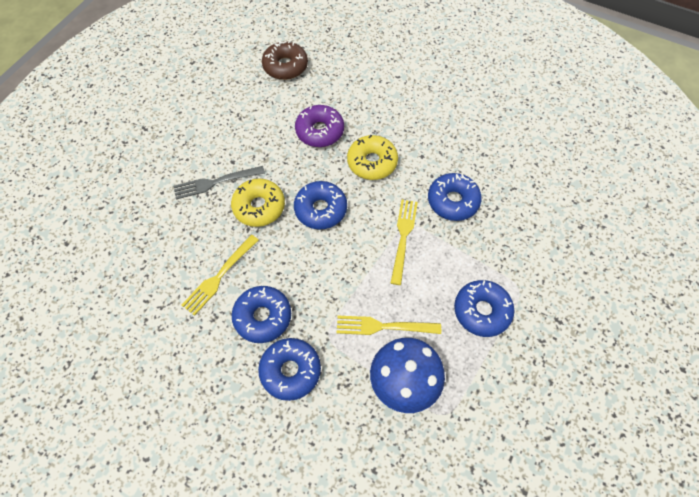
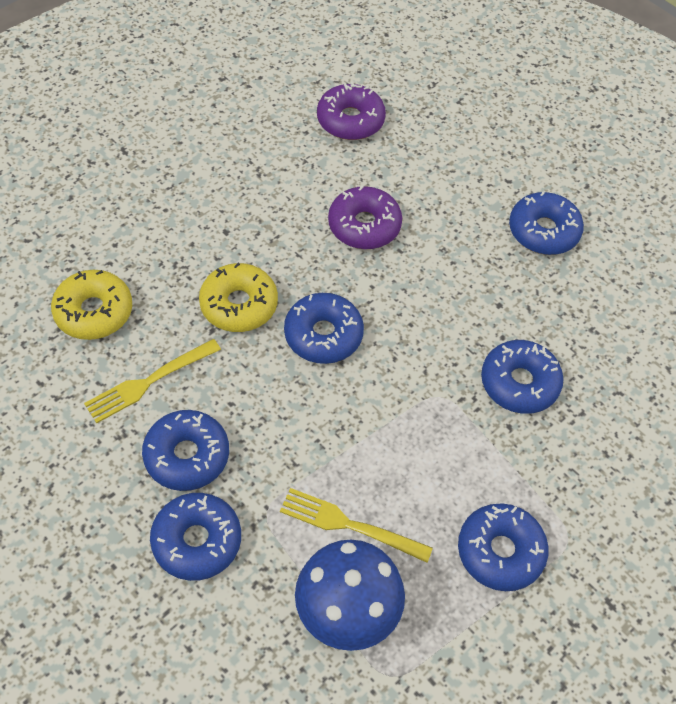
camera: 15 degrees right, 5 degrees down
grey fork [173,166,265,199] -> none
brown donut [262,41,308,80] -> purple donut [317,82,386,140]
yellow donut [347,135,398,180] -> yellow donut moved to [51,270,132,340]
yellow fork [391,200,418,285] -> none
none -> blue donut [509,191,584,255]

